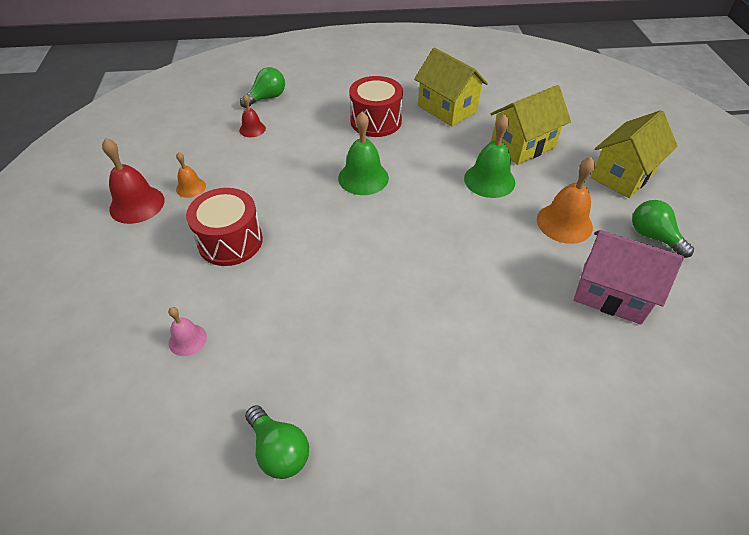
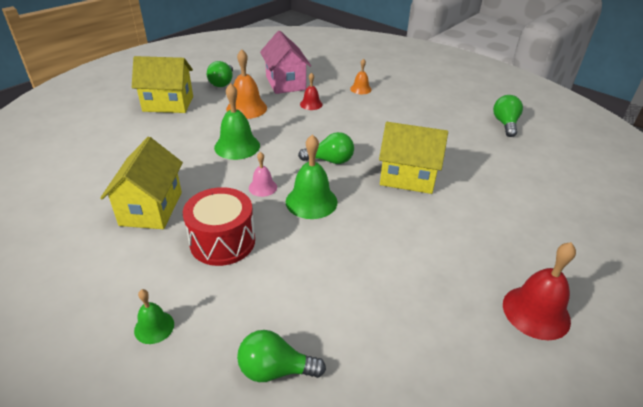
camera: 135 degrees left, 10 degrees down
pink bell [168,307,207,356] -> pink bell moved to [249,152,277,197]
orange bell [176,152,206,198] -> orange bell moved to [350,58,371,94]
red drum [186,188,263,266] -> none
red bell [239,94,266,137] -> red bell moved to [300,73,322,110]
yellow house [491,85,571,165] -> yellow house moved to [379,122,448,194]
none -> green bell [134,289,174,344]
none -> green light bulb [298,132,354,164]

